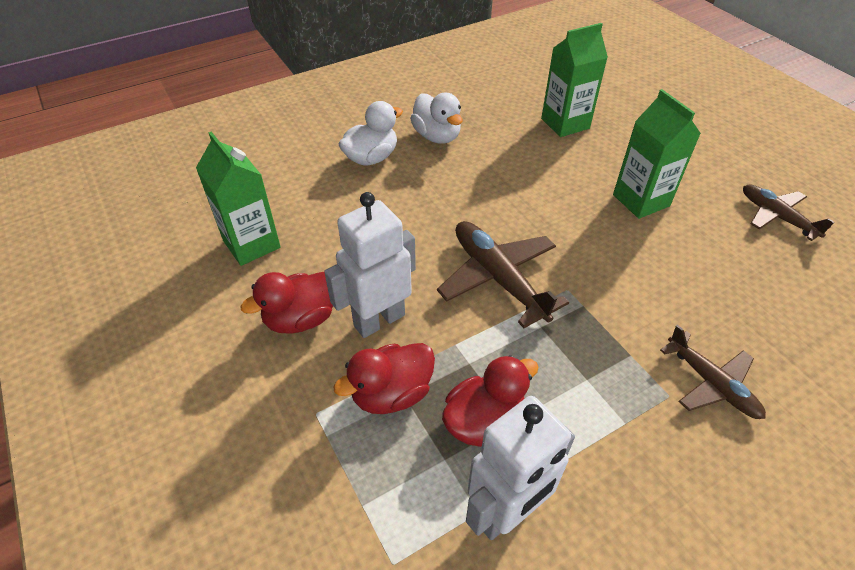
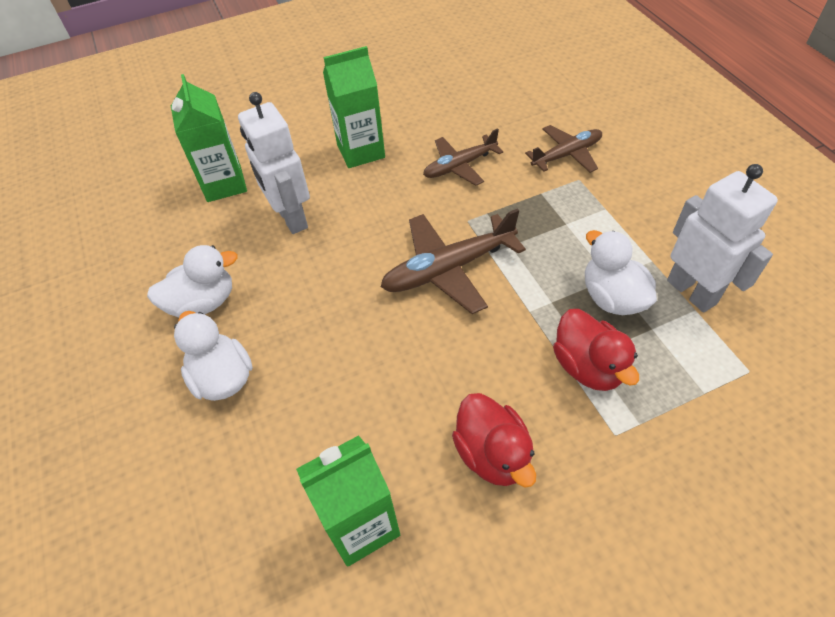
camera: 80 degrees left, 5 degrees up
white robot [324,192,416,338] -> white robot moved to [238,92,310,234]
red duck [442,355,539,447] -> white duck [585,230,657,315]
brown plane [743,184,834,241] -> brown plane moved to [423,128,503,186]

